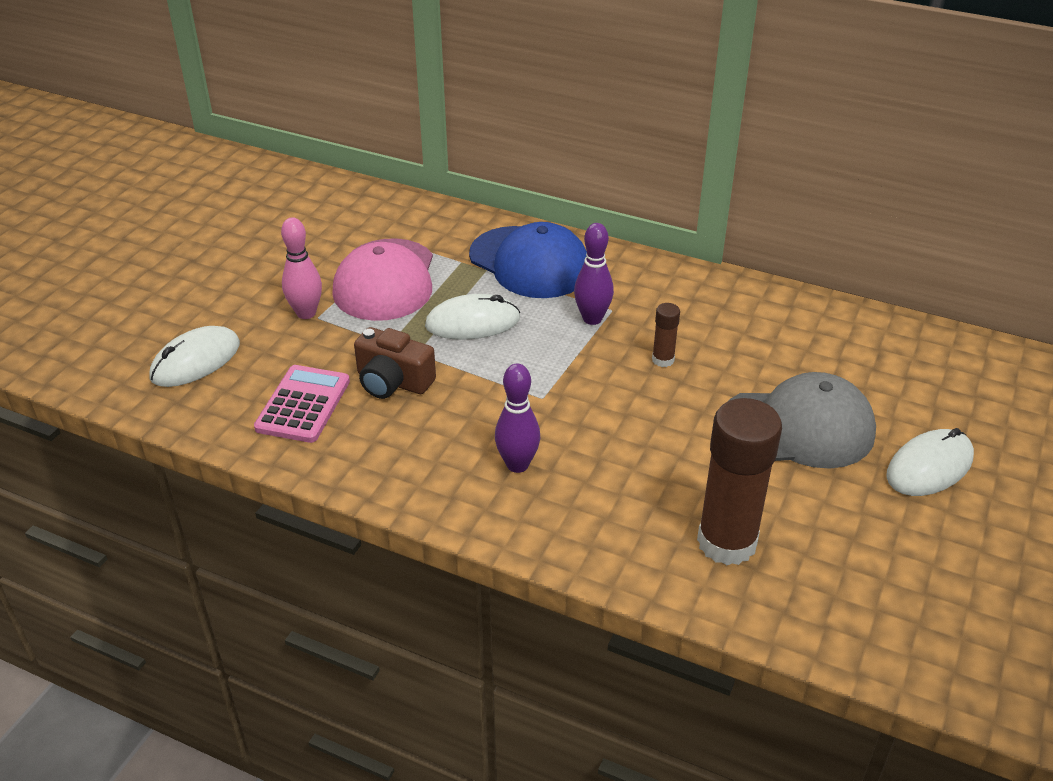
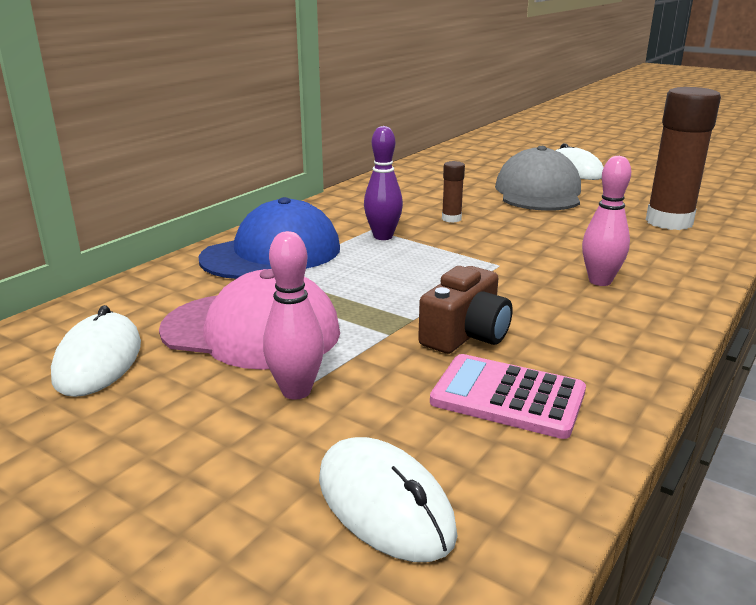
camera: 80 degrees left, 15 degrees down
white mouse [425,294,520,340] -> white mouse moved to [51,305,141,397]
purple bowling pin [495,363,540,473] -> pink bowling pin [582,156,631,286]

